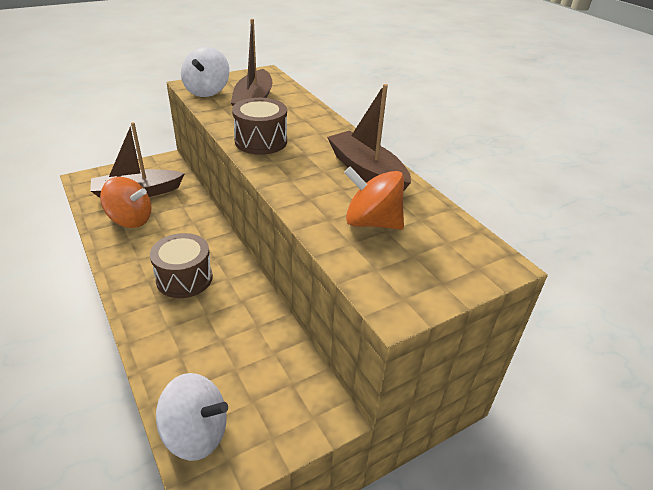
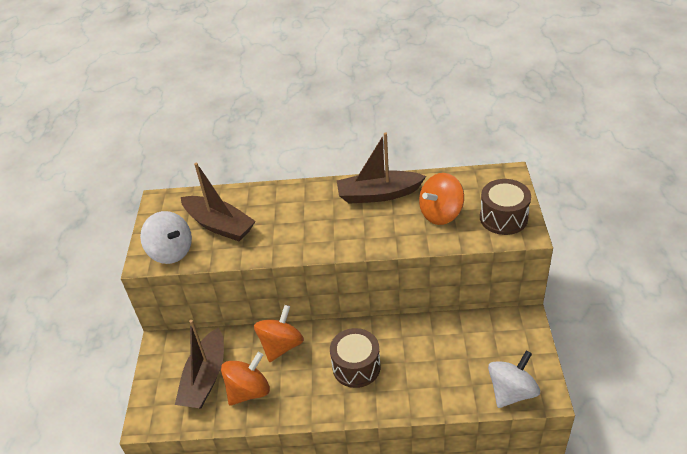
camera: 55 degrees left, 5 degrees up
brown drum [232,98,287,155] -> brown drum moved to [480,179,531,235]
none -> orange spinning top [254,305,304,362]

